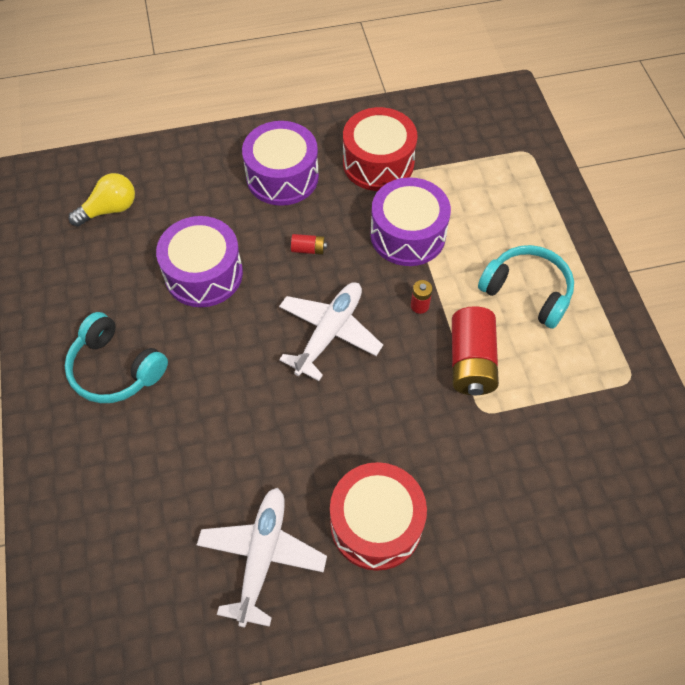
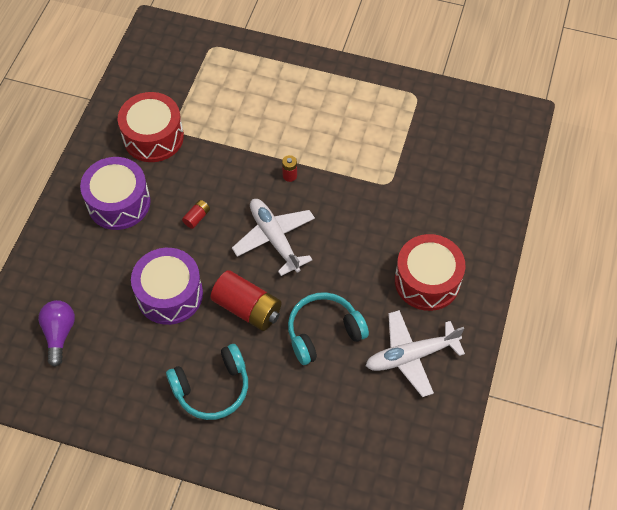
camera: 60 degrees left, 0 degrees up
yellow light bulb [69,173,135,227] -> purple light bulb [38,300,75,367]
white plane [197,488,327,627] -> white plane turned 60 degrees counterclockwise [366,310,465,397]
purple drum [370,177,451,266] -> none
red battery [452,306,499,396] -> red battery moved to [211,270,281,331]
turquoise headphones [478,245,574,329] -> turquoise headphones moved to [288,292,369,365]

